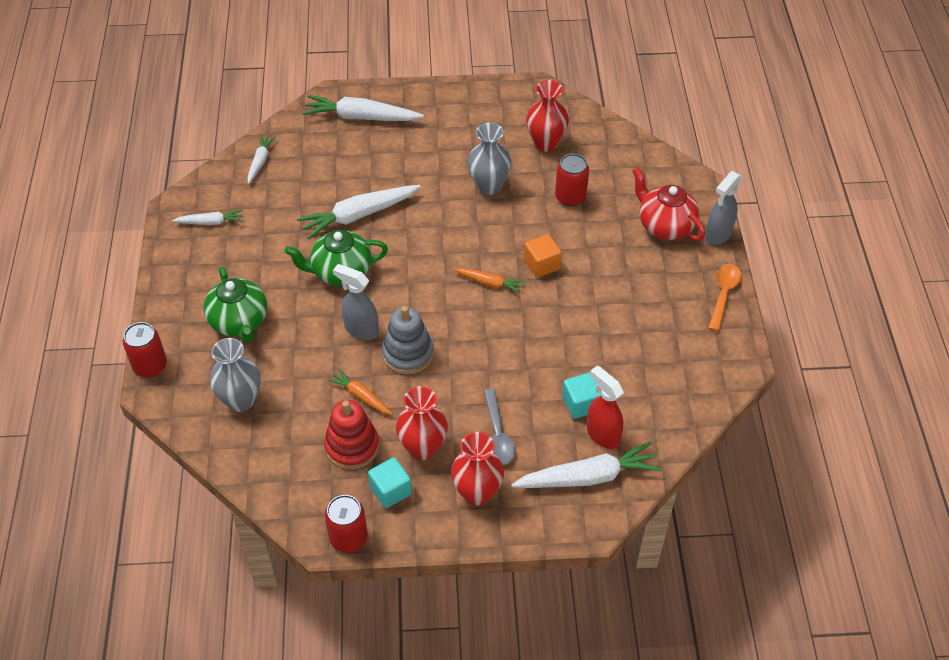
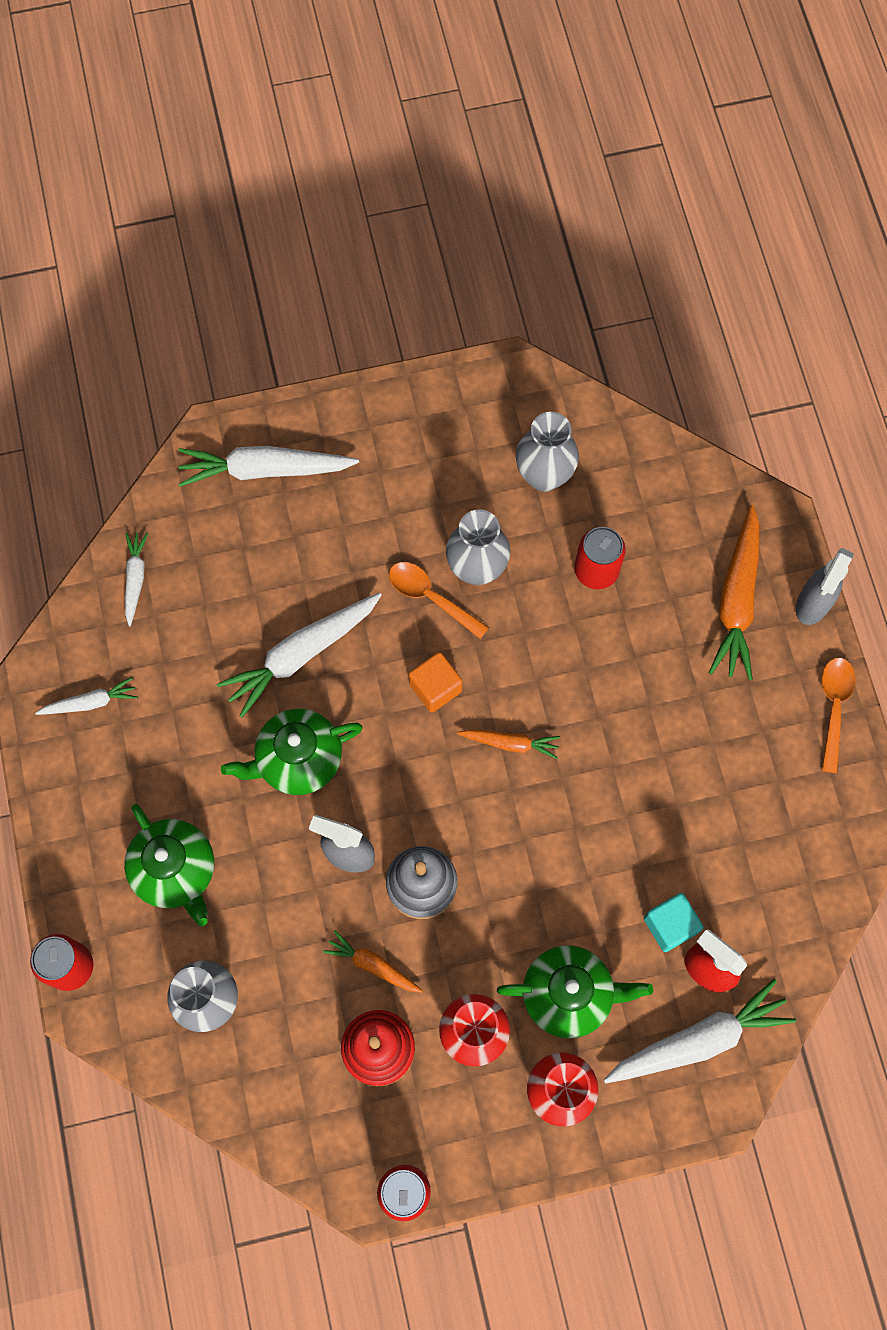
camera: 10 degrees left, 20 degrees up
turquoise cube [368,457,412,508] -> none
grey spoon [484,389,515,465] -> green teapot [497,945,653,1038]
orange cube [524,234,561,278] -> orange cube moved to [409,652,462,712]
red vase [526,80,569,152] -> grey vase [516,412,579,492]
red teapot [633,167,705,241] -> orange carrot [709,505,760,680]
none -> orange spoon [389,562,489,639]

